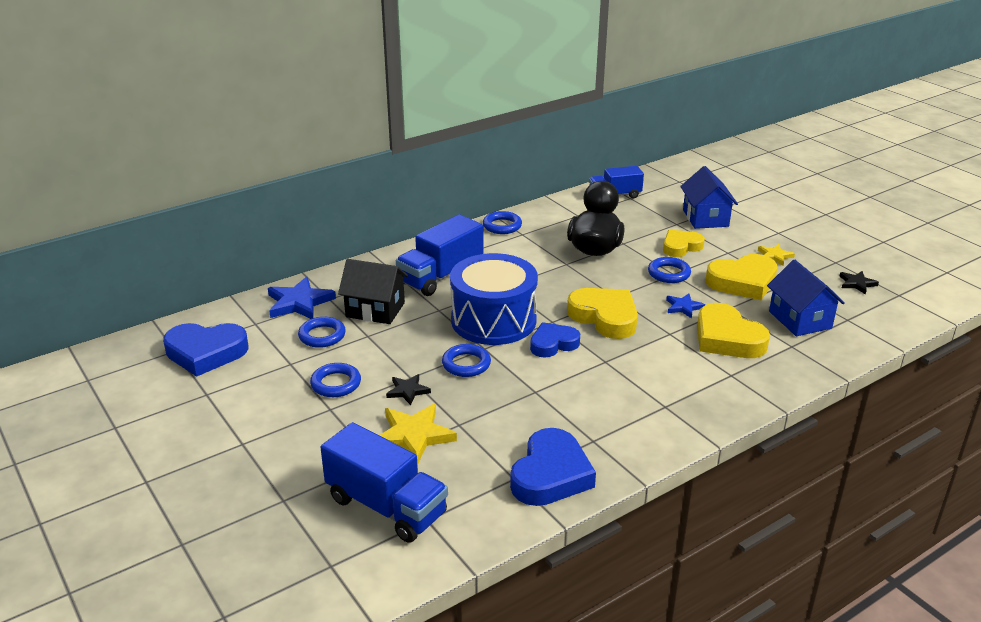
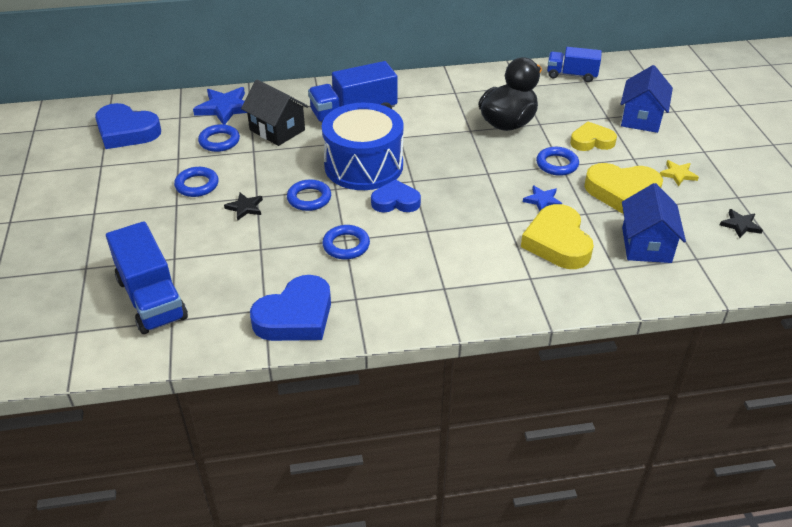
camera: 25 degrees right, 10 degrees up
yellow star [379,404,457,465] -> none
blue ring [483,211,522,234] -> blue ring moved to [322,225,370,260]
yellow heart [567,288,638,339] -> none

